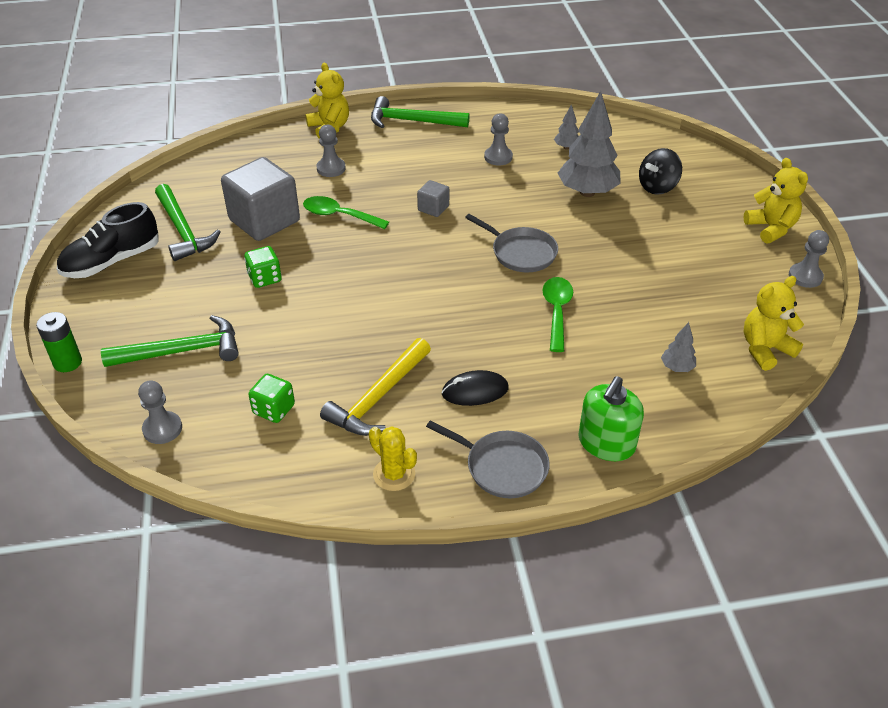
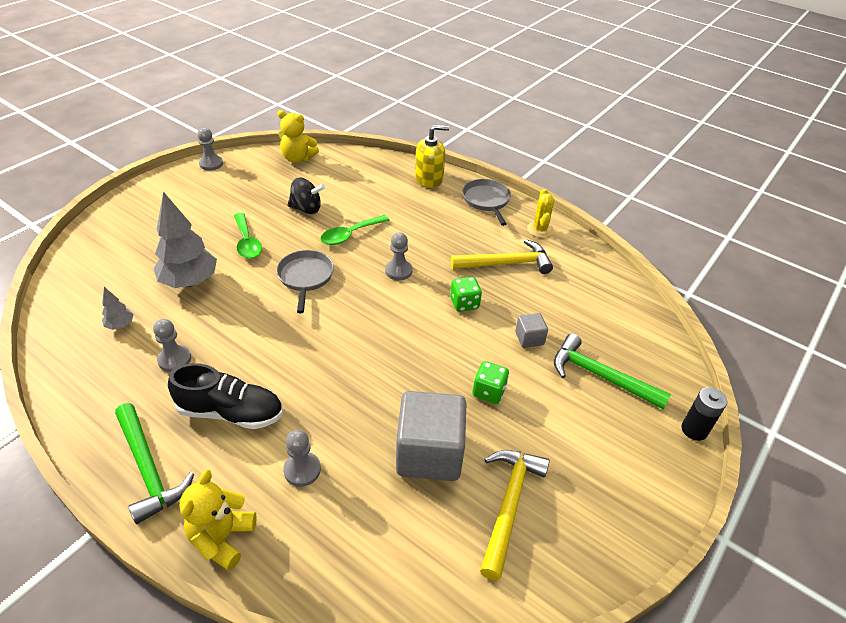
camera: 135 degrees left, 0 degrees up
green battery [36,312,82,372] -> black battery [681,387,727,441]
black shoe [57,202,158,278] -> black shoe moved to [168,363,283,429]
grey pawn [138,380,182,444] -> grey pawn moved to [385,232,413,280]
green hammer [155,184,221,261] -> yellow hammer [480,450,550,580]
green dice [248,374,295,423] -> green dice moved to [450,277,482,312]
green spoon [303,196,389,229] -> green spoon moved to [234,213,262,259]
grey cube [417,180,449,217] -> grey cube moved to [515,313,548,348]
black mouse [442,370,509,406] -> none
green soap dispenser [579,376,644,461] -> yellow soap dispenser [415,125,449,188]
black spinning top [639,148,682,195] -> black spinning top moved to [288,177,325,214]
grey tree [661,322,696,372] -> none
yellow teddy bear [743,158,808,244] -> none

